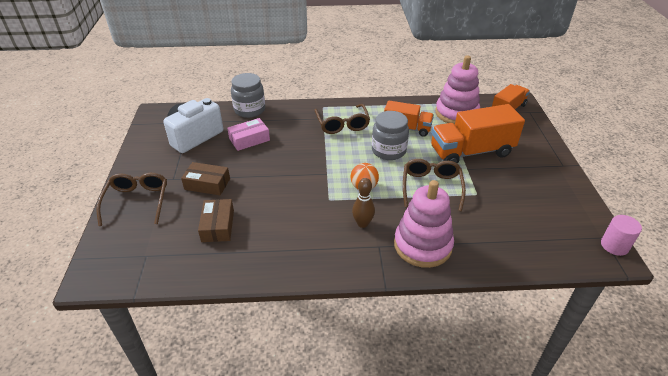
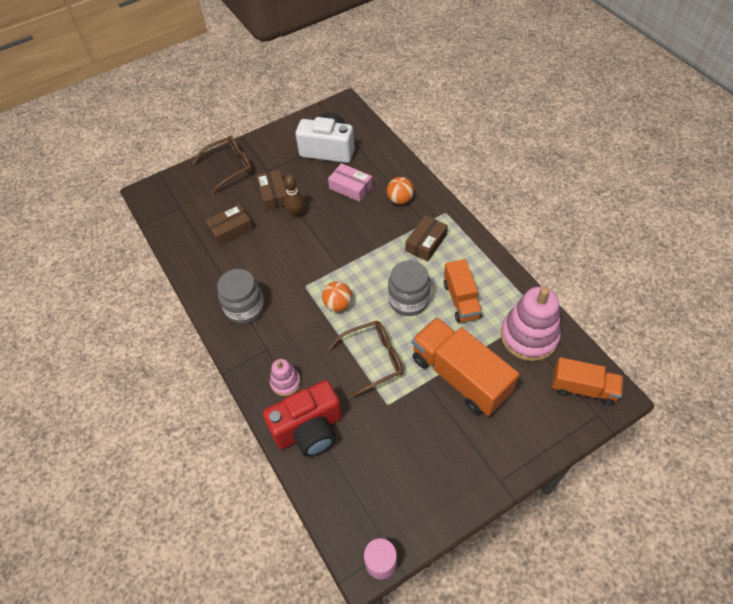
camera: 65 degrees right, 15 degrees up
grey jar [231,73,265,118] -> grey jar moved to [217,269,264,324]
brown glasses [315,104,370,134] -> brown box [405,215,448,261]
brown bowling pin [352,178,375,228] -> brown bowling pin moved to [284,175,305,217]
pink stacking toy [394,180,454,268] -> pink stacking toy [270,359,301,396], size x0.52
none -> red camera [263,380,342,457]
none -> orange ball [387,177,414,204]

